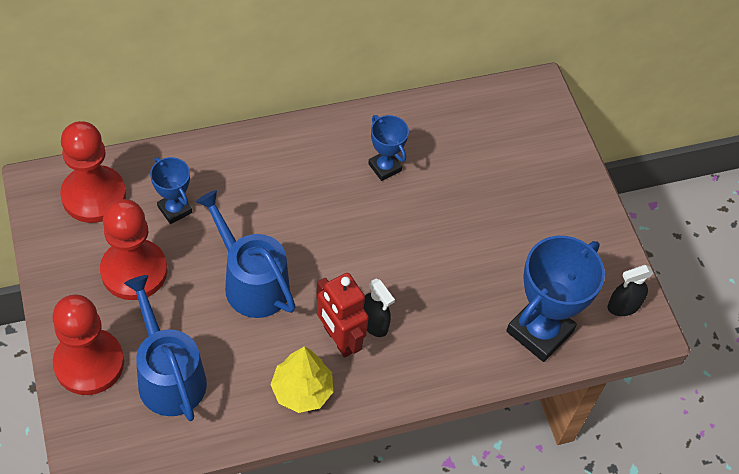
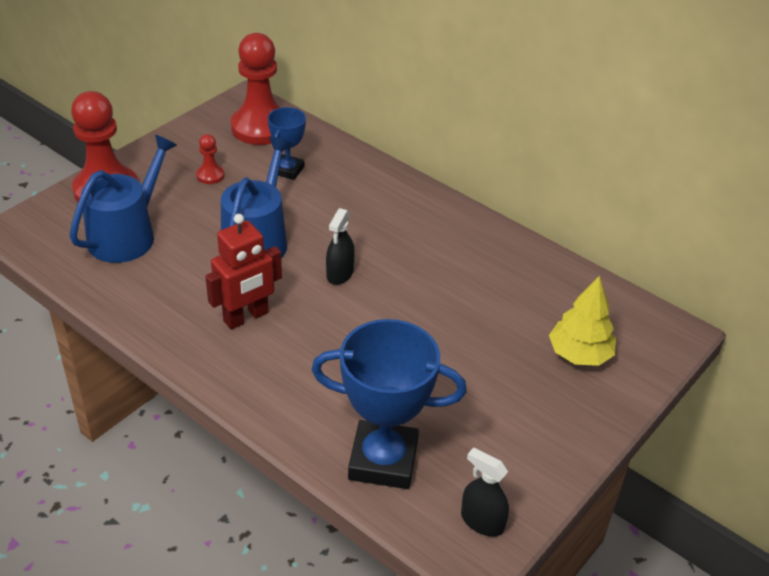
camera: 60 degrees right, 15 degrees down
red pawn [100,199,168,300] -> red pawn [196,134,224,184], size x0.44
yellow tree [270,346,333,413] -> yellow tree moved to [549,276,616,366]
red robot [316,273,369,358] -> red robot turned 150 degrees counterclockwise [205,214,282,330]
black spray bottle [364,279,395,337] -> black spray bottle moved to [326,208,355,285]
blue trophy [368,115,409,181] -> none

